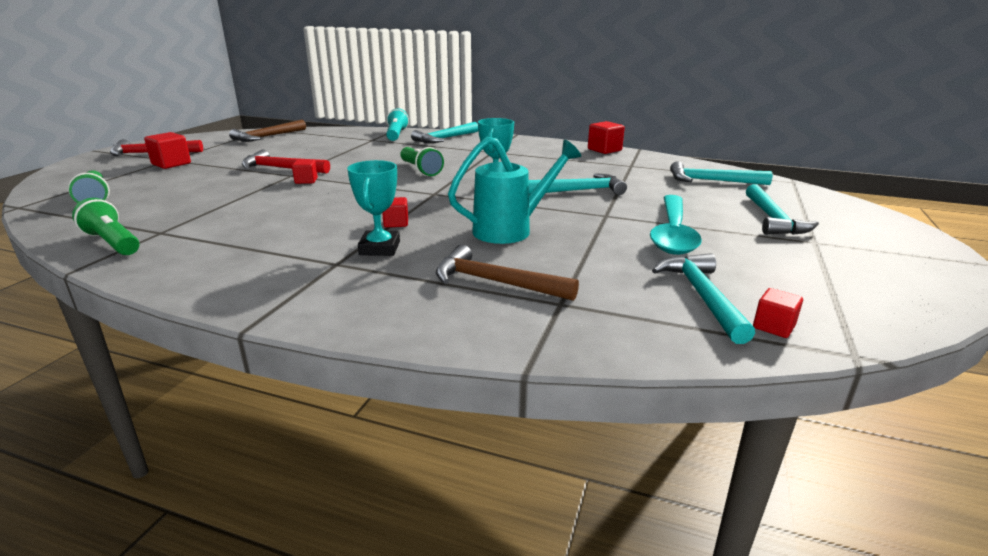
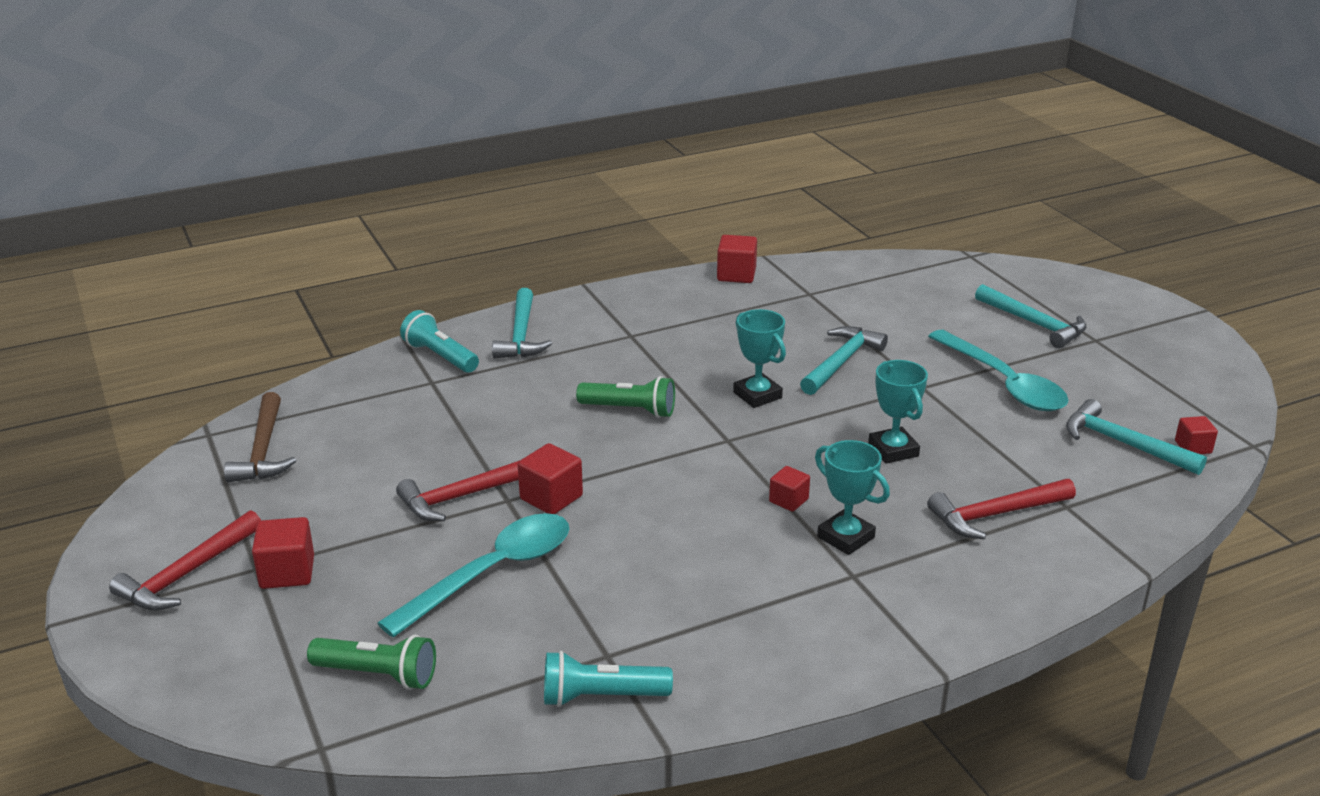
camera: 45 degrees left, 5 degrees up
green flashlight [72,198,139,255] -> turquoise flashlight [544,651,673,707]
red cube [292,159,318,184] -> red cube [518,443,583,514], size x1.57
brown hammer [436,245,579,301] -> red hammer [927,479,1076,539]
turquoise watering can [448,137,581,244] -> turquoise trophy [868,360,928,464]
turquoise hammer [670,161,773,185] -> none
none -> turquoise spoon [378,513,569,638]

